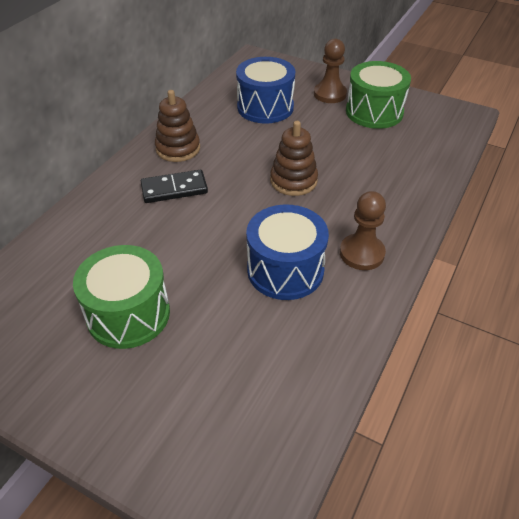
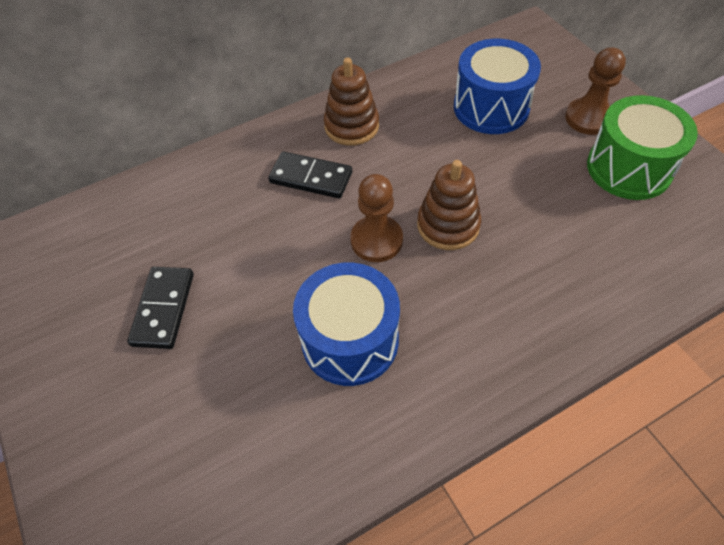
camera: 35 degrees right, 10 degrees up
green drum [73,245,170,349] -> black domino [127,267,194,349]
brown pawn [340,191,386,270] -> brown pawn moved to [350,174,403,262]

